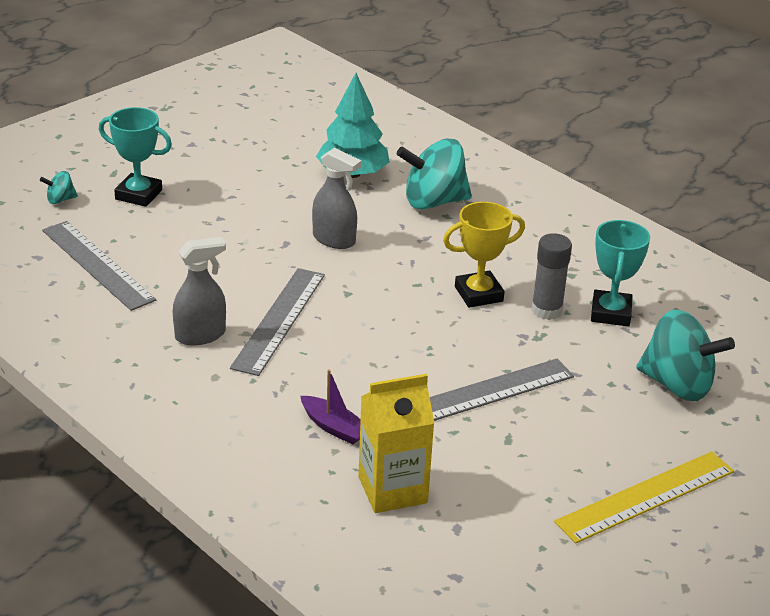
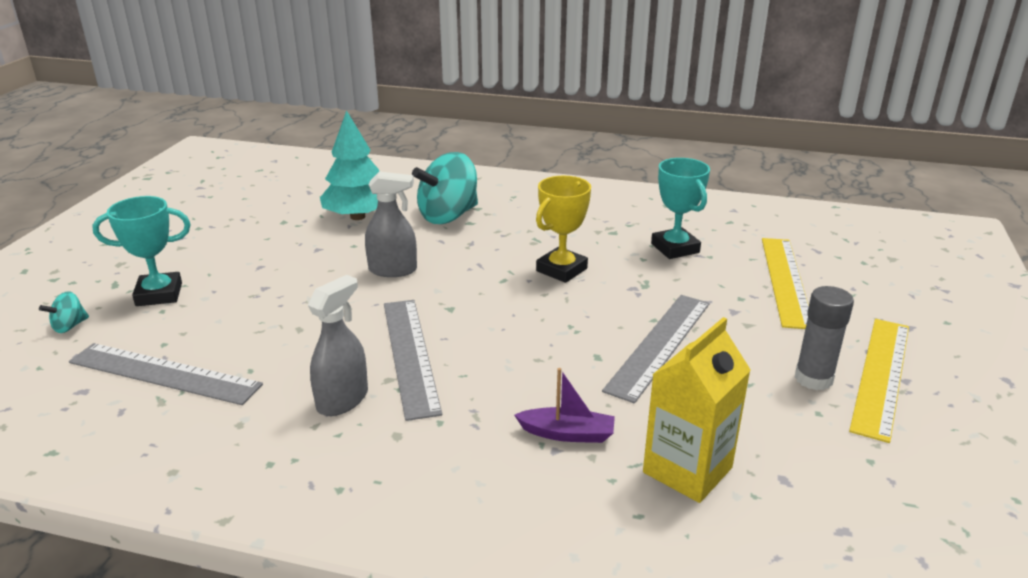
camera: 30 degrees left, 5 degrees down
grey glue stick [531,233,572,320] -> grey glue stick moved to [795,286,854,390]
turquoise spinning top [637,310,735,401] -> yellow ruler [762,238,809,329]

